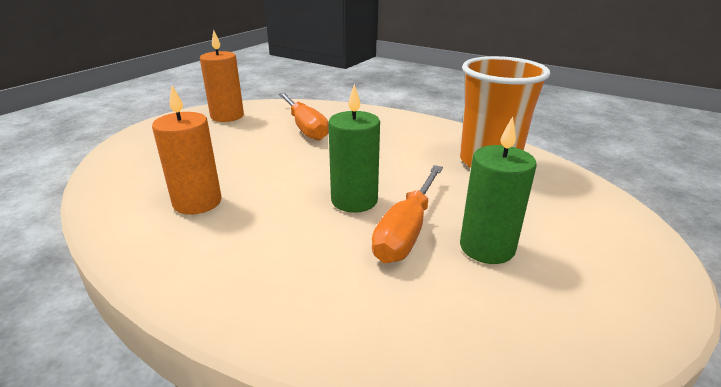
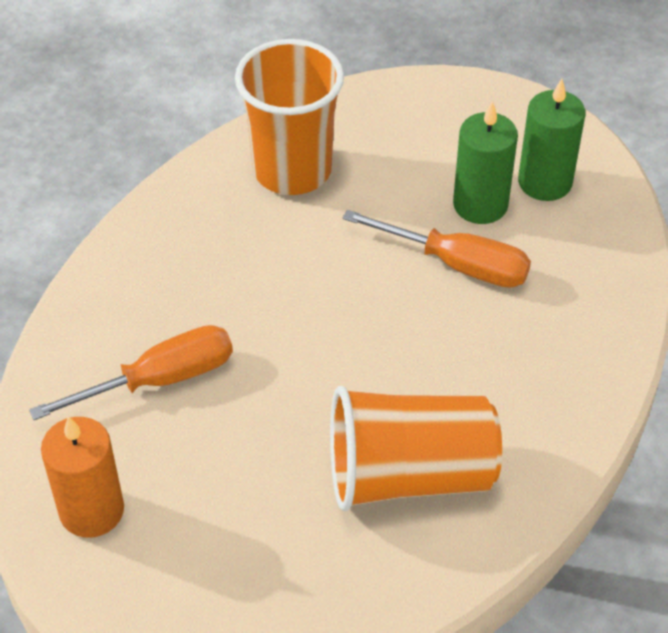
camera: 90 degrees left, 20 degrees up
orange candle [152,85,222,215] -> orange cup [330,386,502,511]
green candle [328,84,380,213] -> green candle moved to [518,79,585,201]

